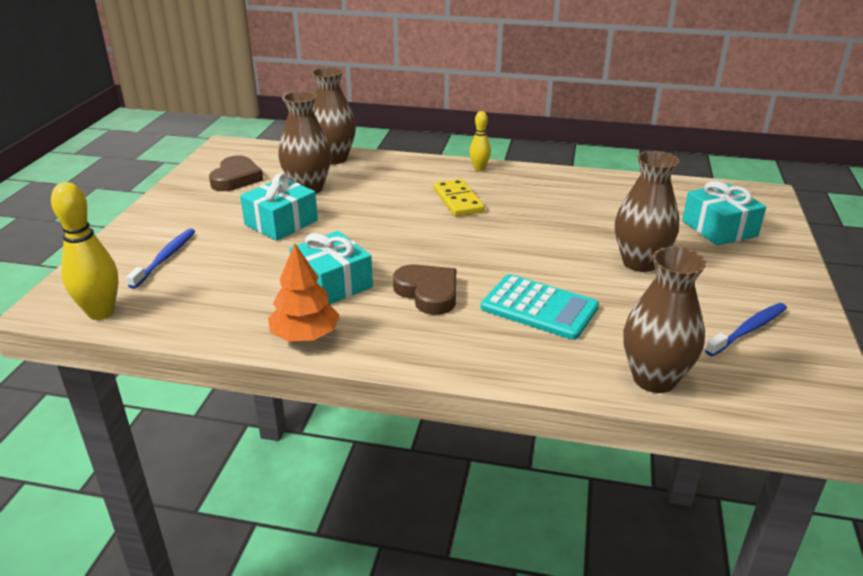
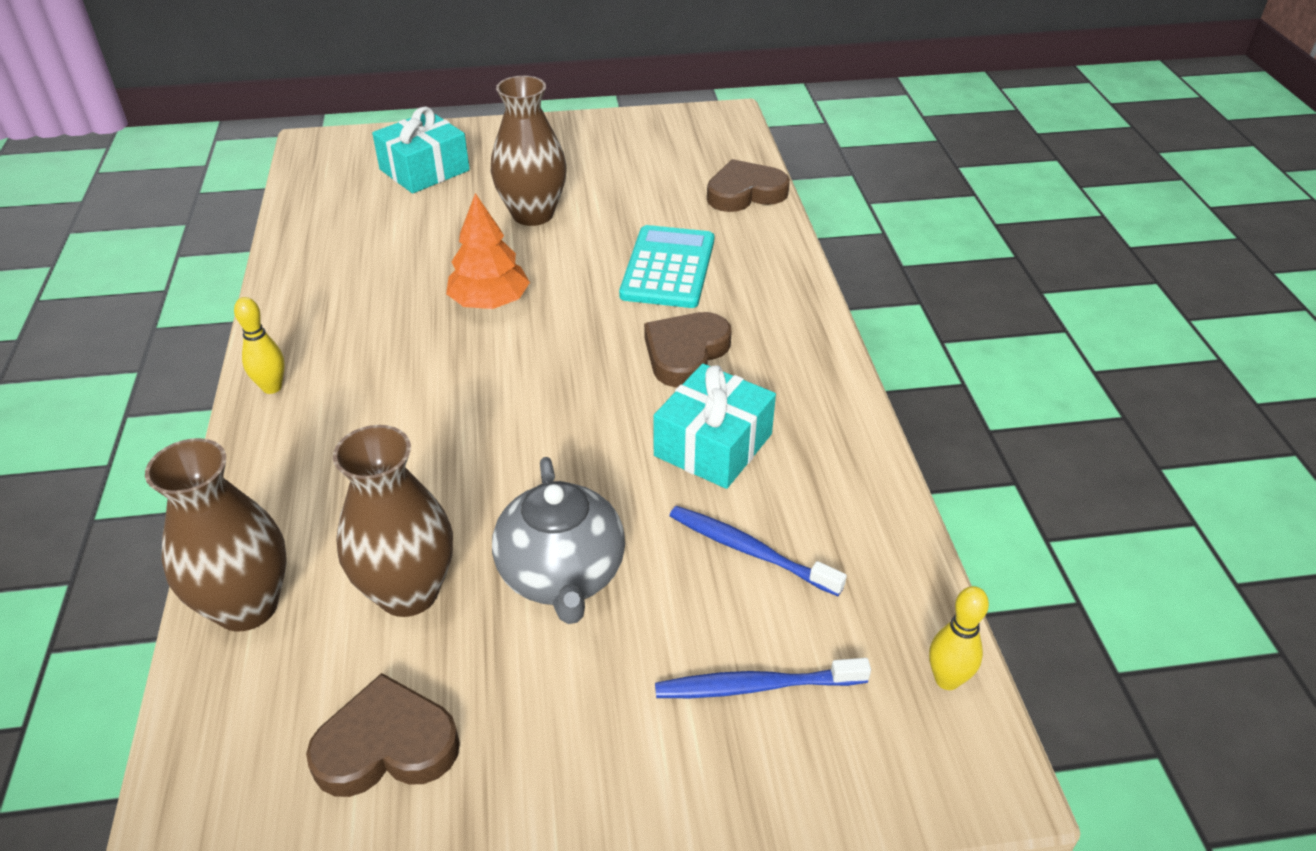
camera: 110 degrees left, 10 degrees up
yellow bowling pin [51,182,119,320] -> yellow bowling pin [929,586,989,690], size x0.58
turquoise gift [240,173,318,241] -> grey teapot [492,457,625,624]
orange tree [268,243,340,341] -> orange tree moved to [446,193,530,309]
yellow domino [433,179,485,217] -> none
brown vase [623,247,707,393] -> brown heart [707,159,790,212]
blue toothbrush [705,303,787,356] -> blue toothbrush moved to [670,506,847,596]

